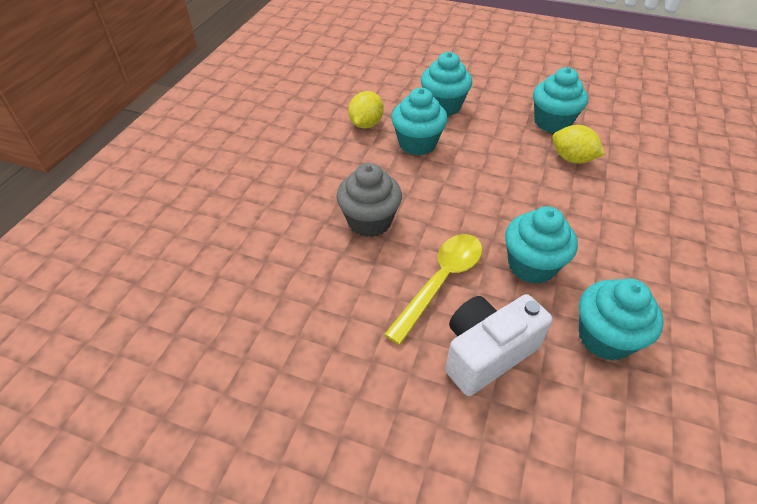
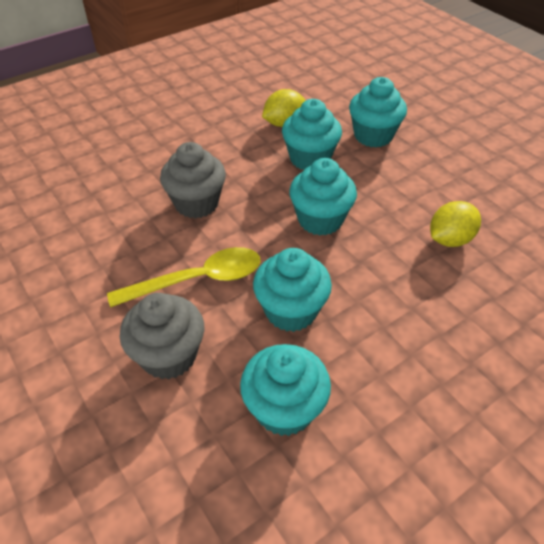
camera: 35 degrees right, 0 degrees up
white camera [445,294,553,396] -> grey cupcake [120,293,204,380]
turquoise cupcake [533,67,588,133] -> turquoise cupcake moved to [289,158,357,236]
yellow lemon [552,125,605,164] -> yellow lemon turned 75 degrees clockwise [430,201,481,247]

